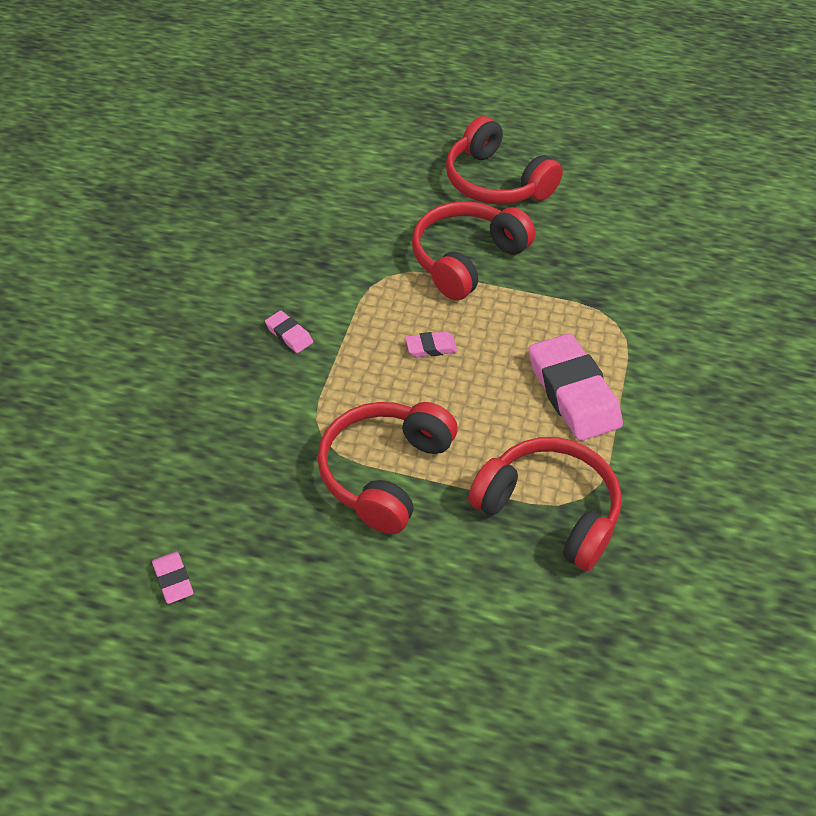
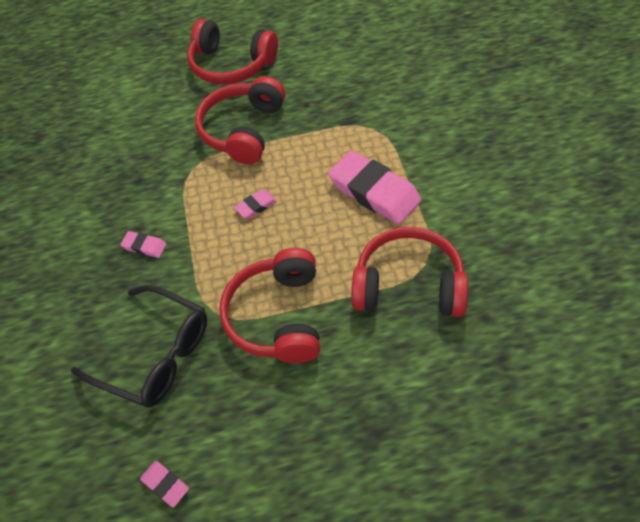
camera: 20 degrees left, 5 degrees up
none -> black glasses [71,285,207,408]

